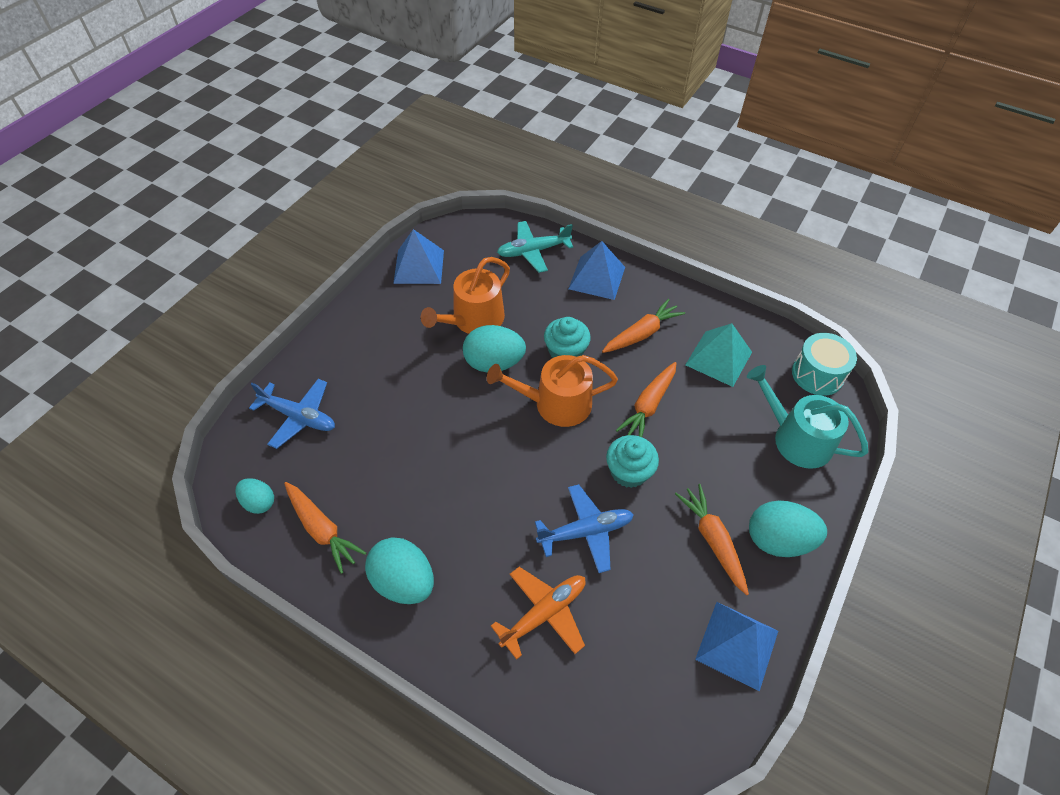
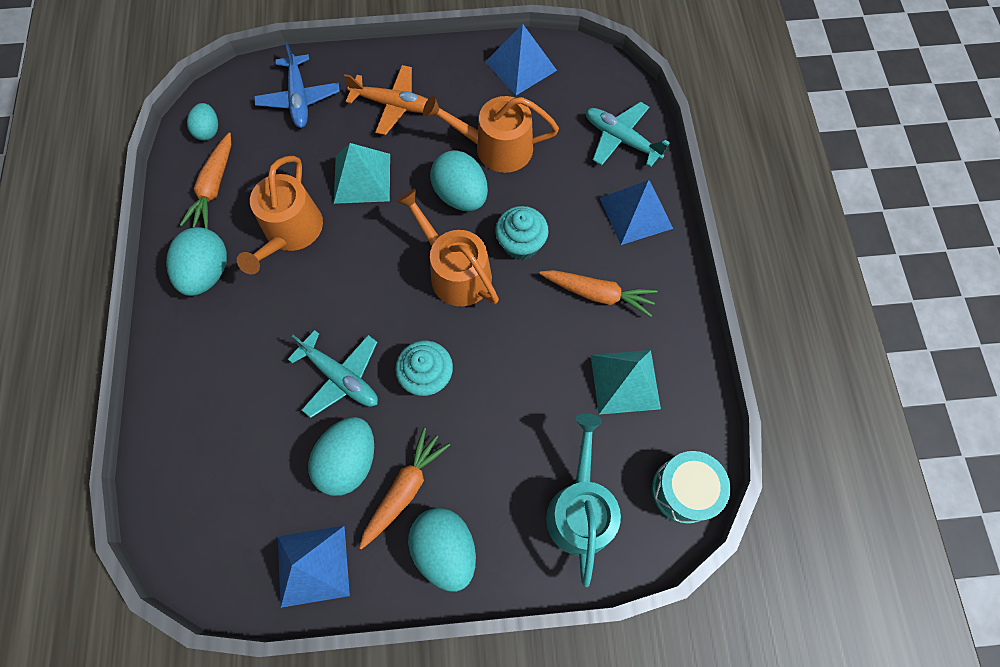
camera: 55 degrees right, 15 degrees up
orange plane [491,567,585,660] -> orange plane moved to [344,65,428,135]
blue plane [535,484,634,573] -> turquoise plane [288,330,378,418]
orange carrot [616,362,676,437] -> none
none -> orange watering can [237,156,323,274]
none -> turquoise egg [308,417,374,496]
none -> turquoise pyramid [334,143,390,204]

